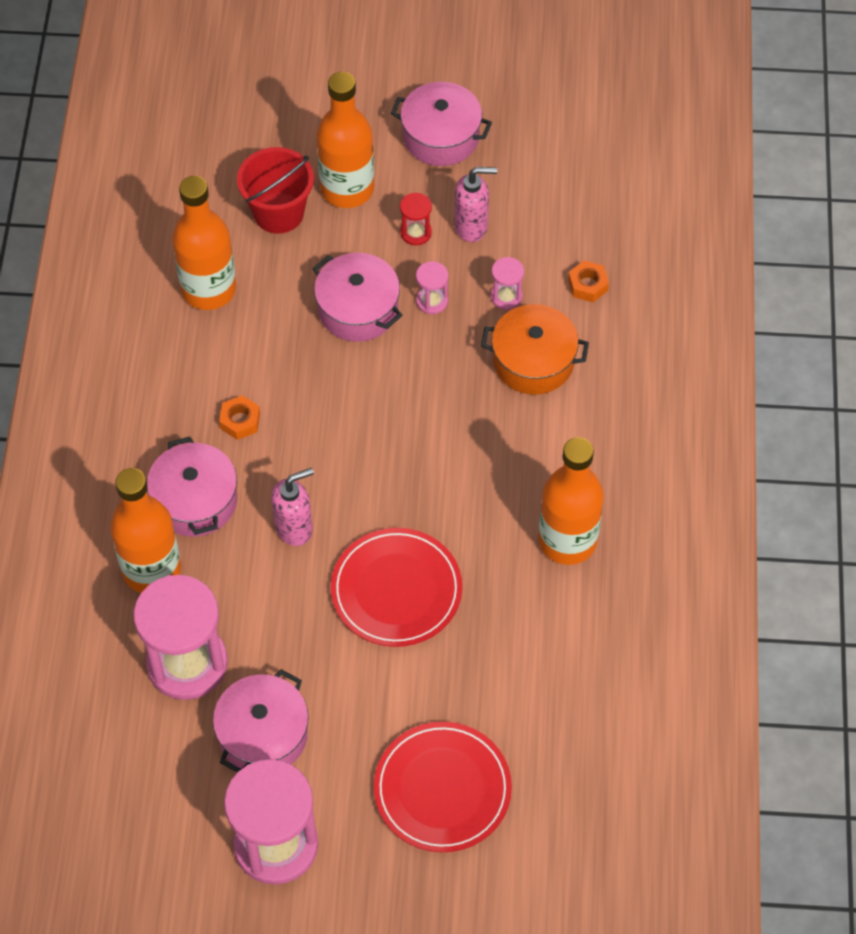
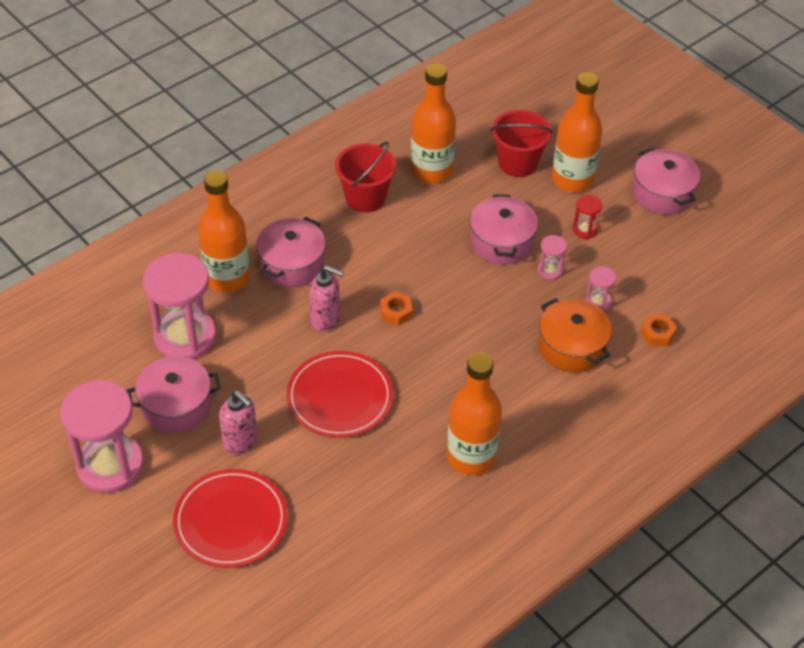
camera: 45 degrees right, 10 degrees down
orange nut [219,395,260,440] -> orange nut moved to [380,292,413,326]
pink soap dispenser [454,167,497,242] -> pink soap dispenser moved to [219,390,257,455]
none -> red bucket [335,142,396,212]

